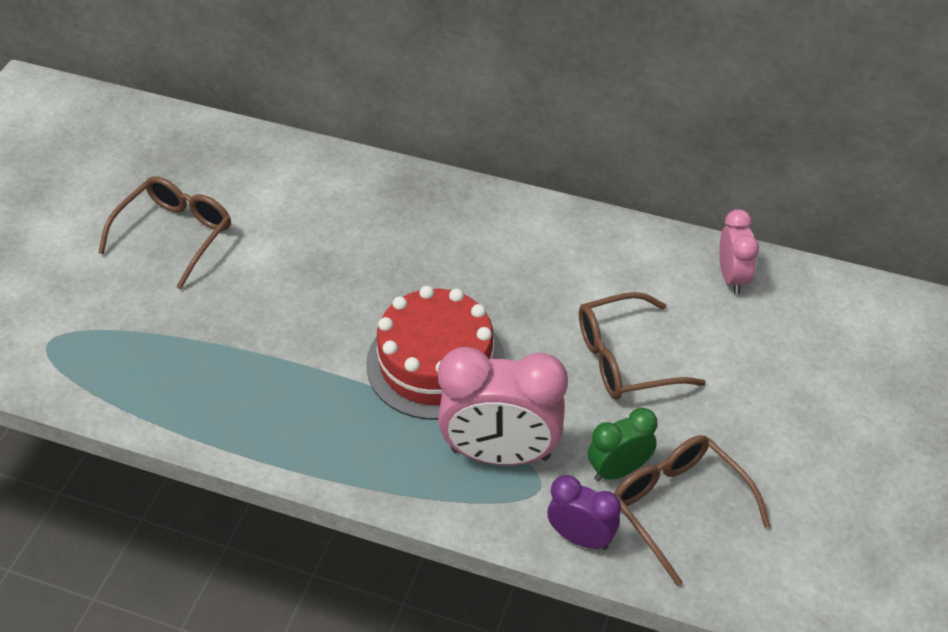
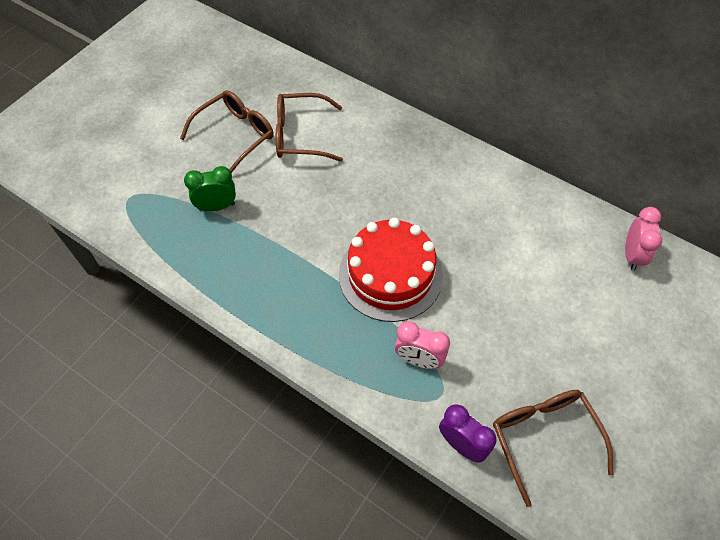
camera: 15 degrees right, 10 degrees up
pink clock [438,347,568,465] -> pink clock [395,321,450,369], size x0.55
brown glasses [579,292,706,399] -> brown glasses moved to [276,93,343,162]
green clock [588,408,657,481] -> green clock moved to [184,166,236,211]

